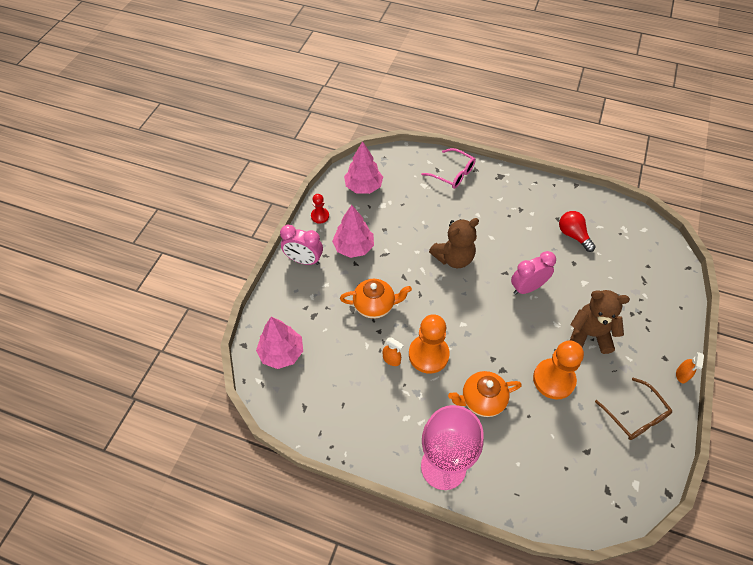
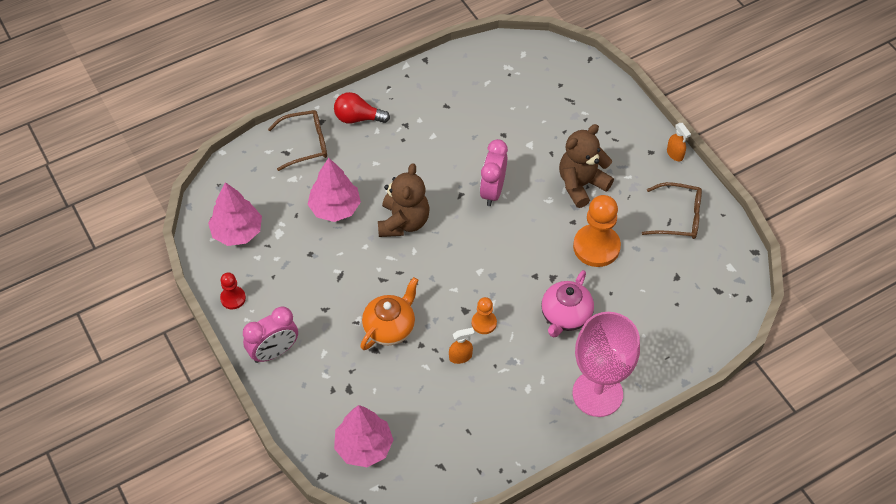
camera: 50 degrees left, 0 degrees up
pink tree [332,205,374,258] -> pink tree moved to [307,158,361,222]
orange pawn [409,314,450,374] -> orange pawn [472,297,497,334], size x0.52
pink glasses [421,148,476,189] -> brown glasses [268,110,327,171]
orange teapot [448,371,522,417] -> pink teapot [541,270,594,338]
red light bulb [559,211,596,252] -> red light bulb moved to [334,92,390,124]

